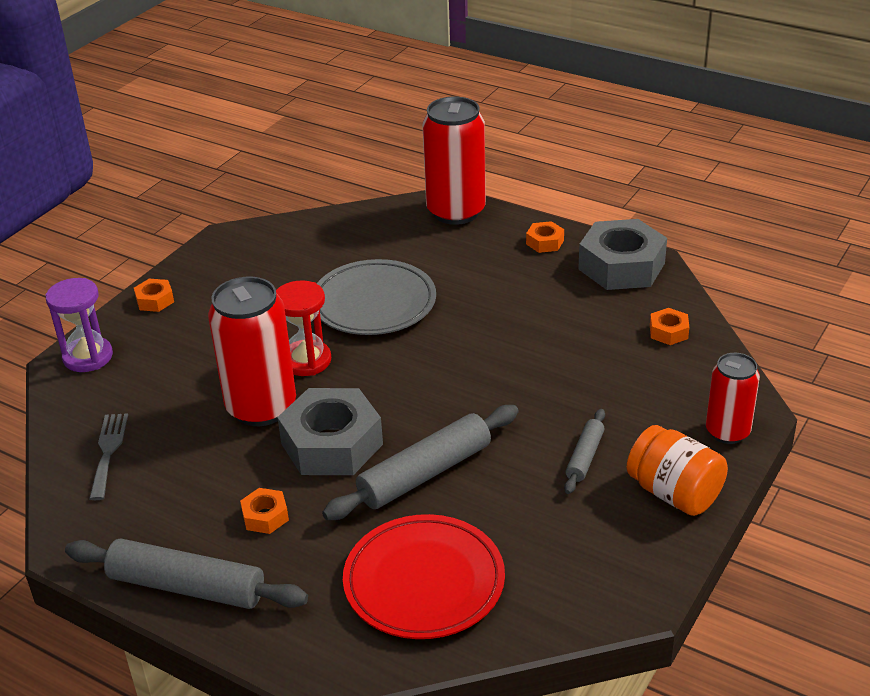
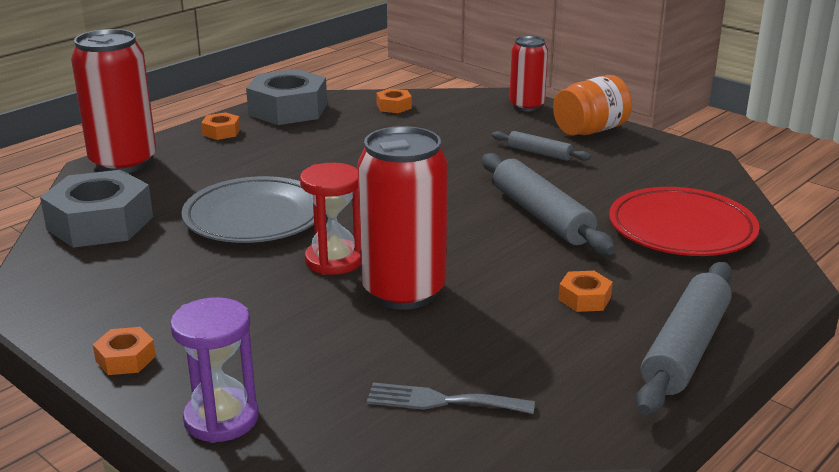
camera: 80 degrees left, 10 degrees down
grey nut [277,388,383,475] -> grey nut moved to [40,170,153,248]

